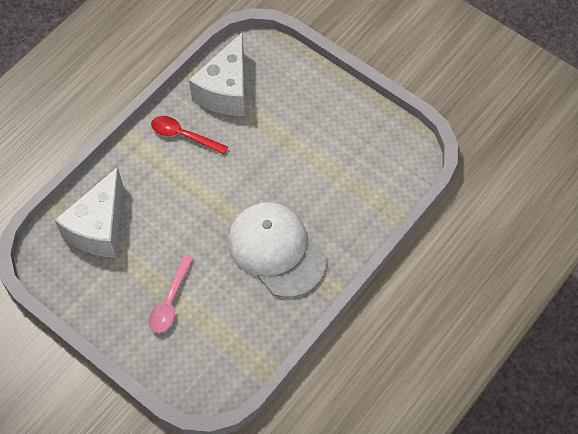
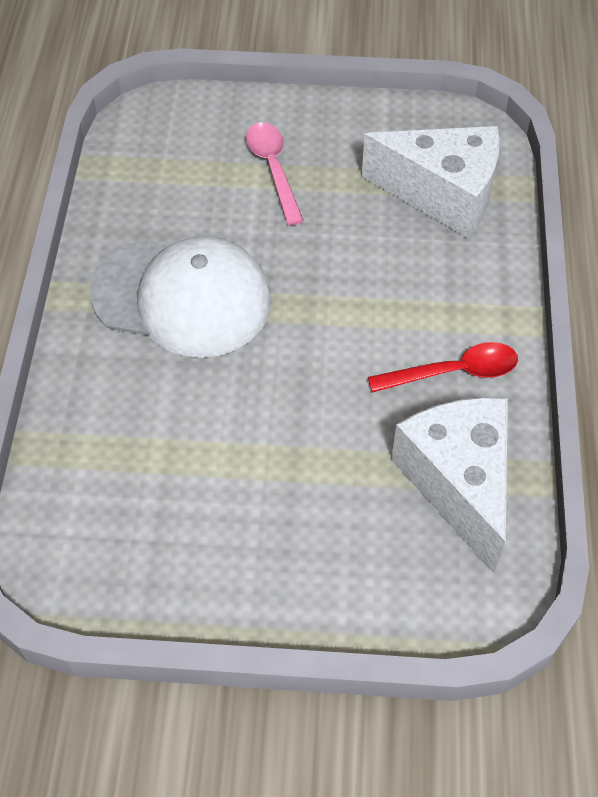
camera: 145 degrees right, 5 degrees down
white cheese [55,167,123,258] -> white cheese turned 120 degrees clockwise [362,126,500,238]

